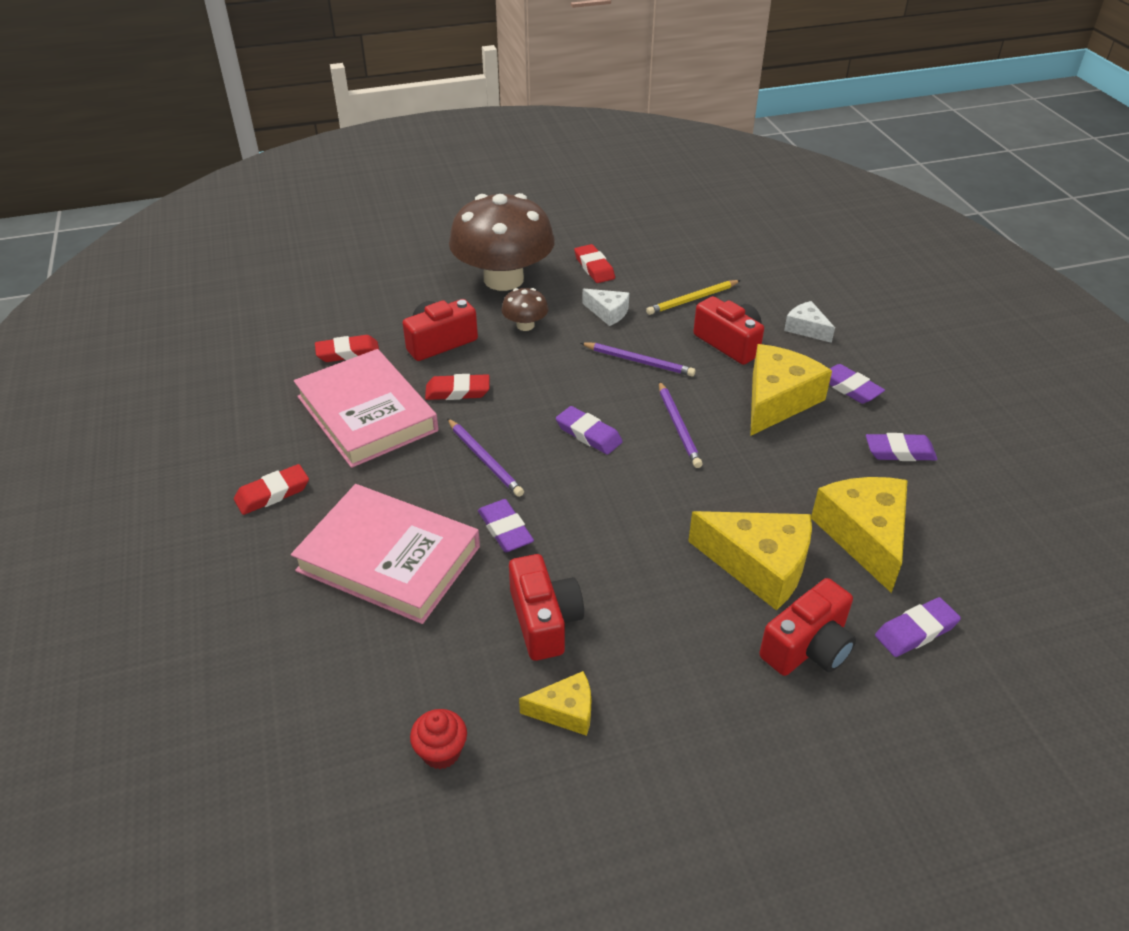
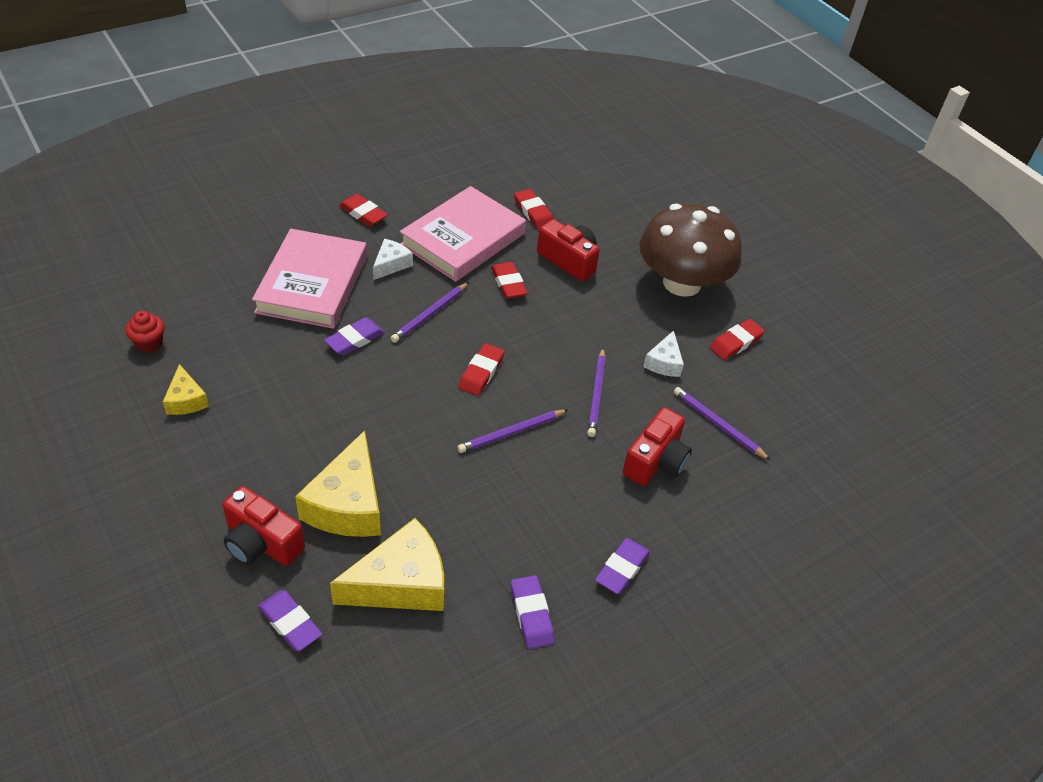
camera: 70 degrees right, 5 degrees up
brown mushroom [501,288,549,331] -> none
red camera [509,554,584,661] -> none
purple eraser [556,406,623,455] -> red eraser [458,343,505,396]
yellow pencil [646,280,741,315] -> purple pencil [674,387,770,460]
yellow cheese [750,344,832,436] -> none
white cheese [784,301,835,343] -> white cheese moved to [373,239,413,280]

